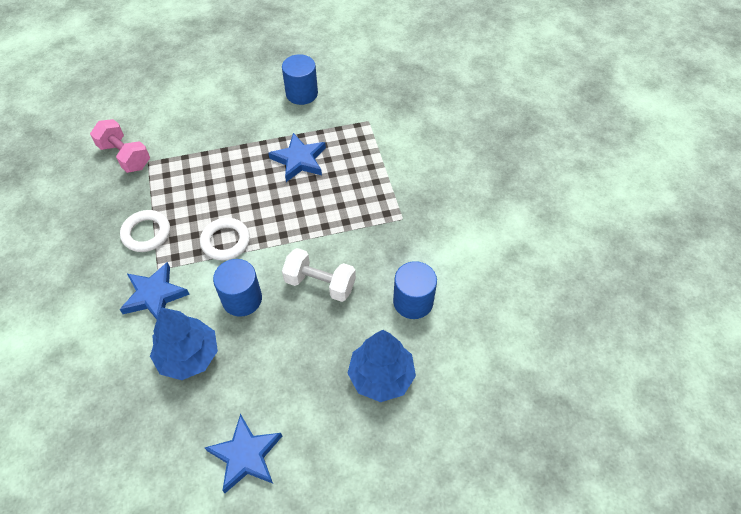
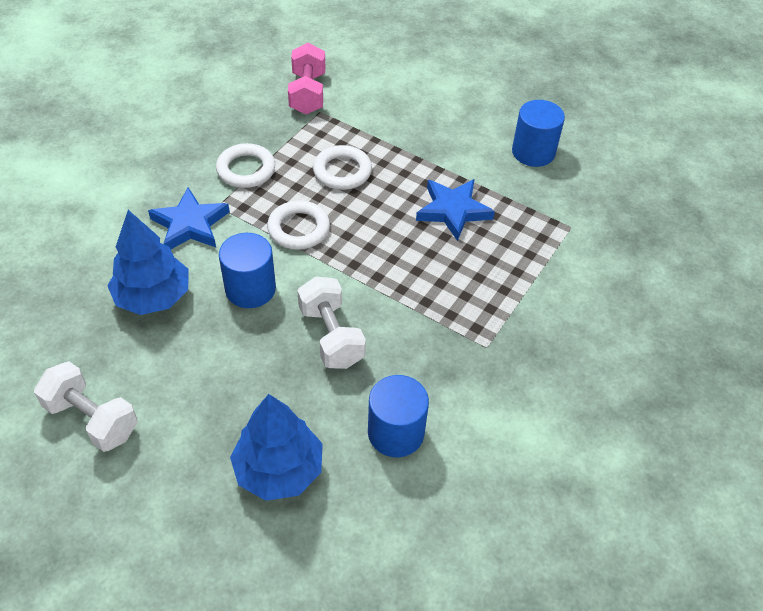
camera: 45 degrees right, 5 degrees down
blue star [205,414,282,493] -> white dumbbell [34,361,138,452]
none -> white ring [313,145,372,190]

